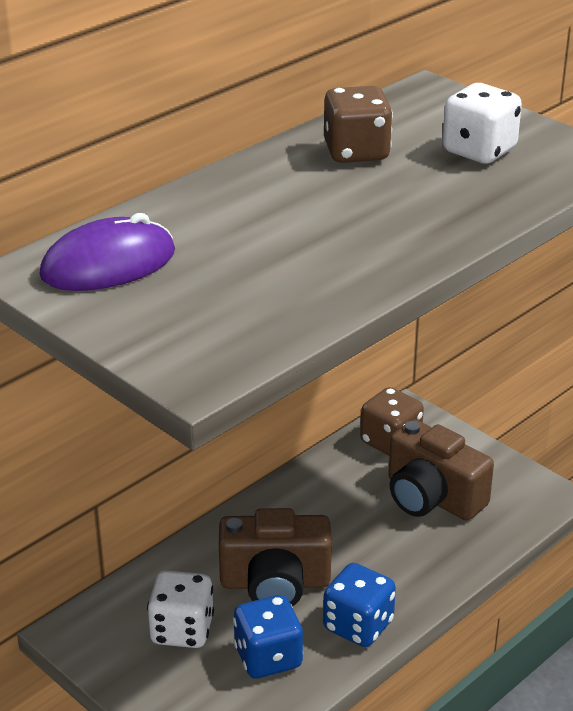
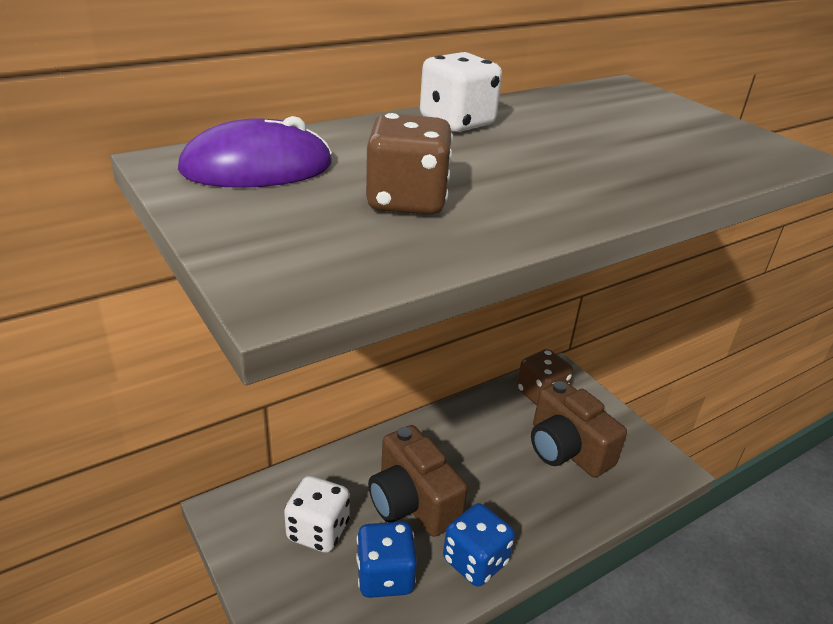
camera: 10 degrees right, 0 degrees up
brown camera [219,508,332,606] -> brown camera turned 45 degrees clockwise [368,425,468,537]
brown dice [324,86,393,163] -> brown dice moved to [366,113,453,215]
white dice [442,83,522,164] -> white dice moved to [420,52,502,132]

